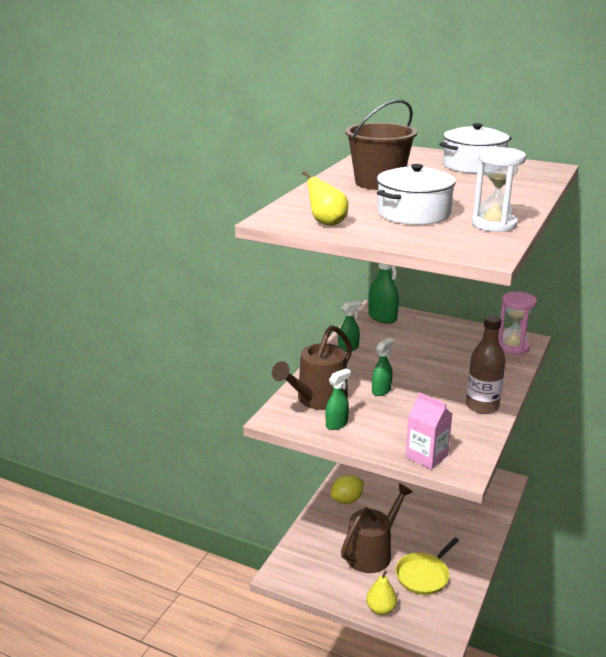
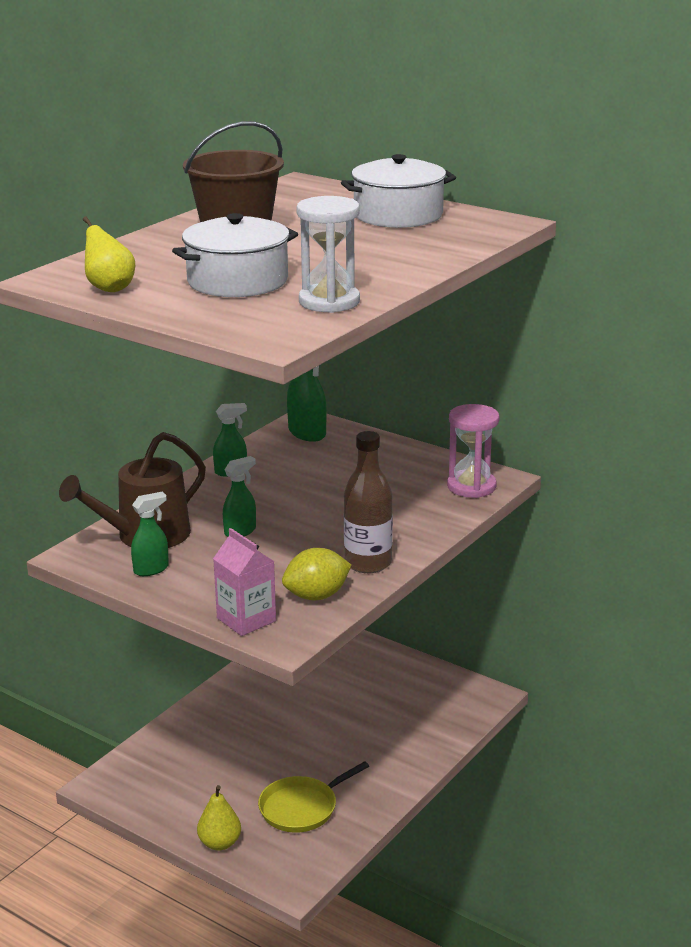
camera: 10 degrees right, 0 degrees up
yellow lemon [331,475,364,504] -> yellow lemon moved to [282,548,352,600]
brown watering can [341,483,413,573] -> none

